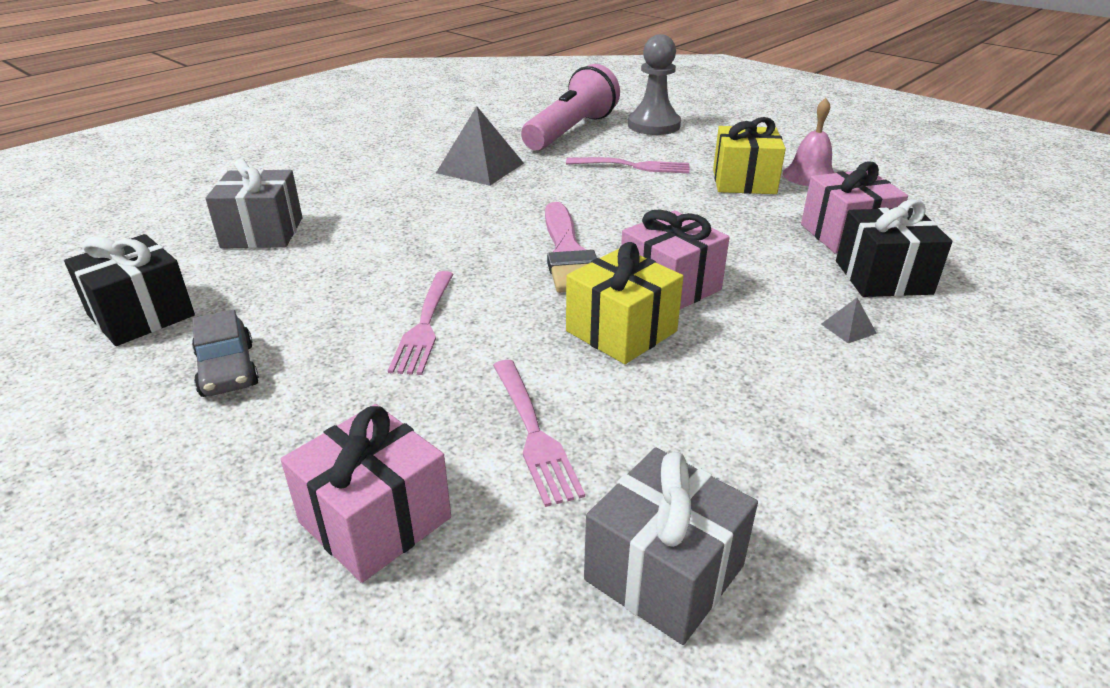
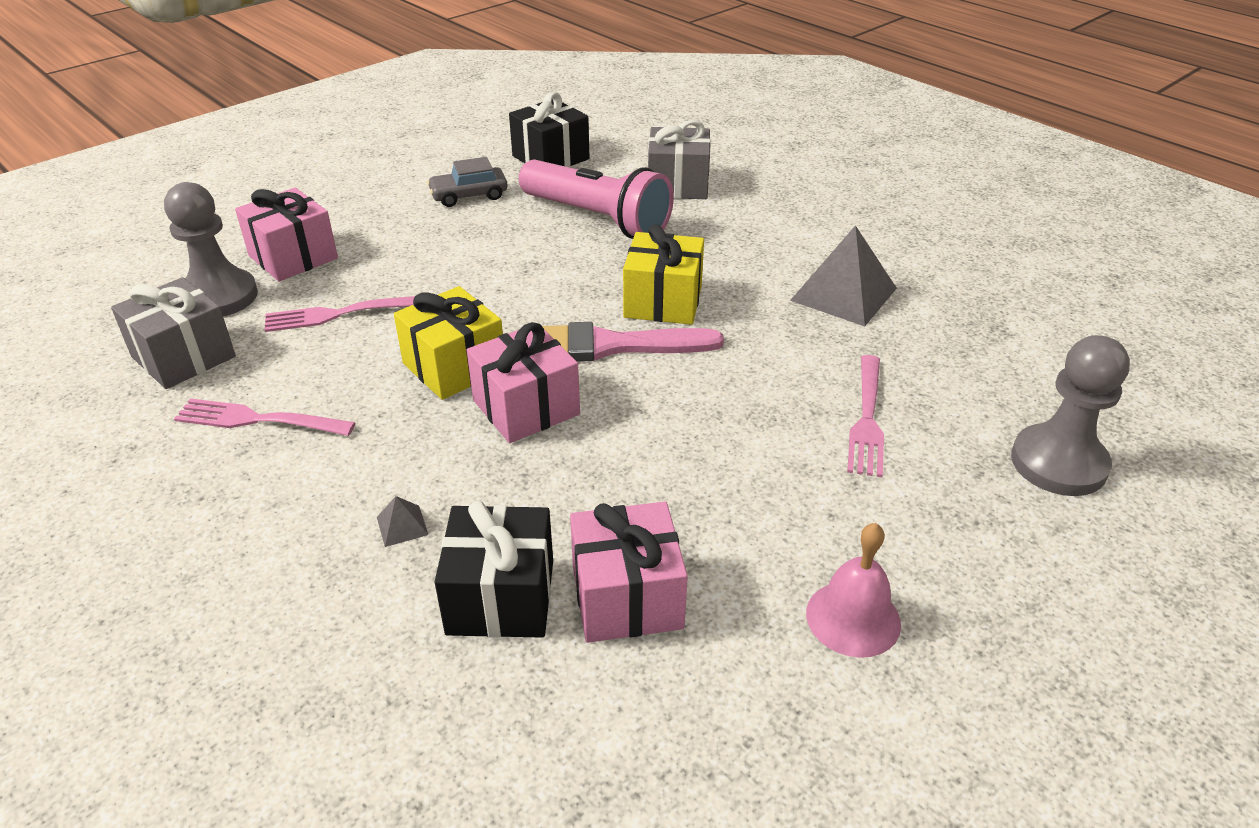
camera: 95 degrees right, 5 degrees up
pink fork [388,271,454,375] -> pink fork moved to [174,398,356,436]
pink flashlight [521,64,620,151] -> pink flashlight moved to [519,160,674,239]
yellow gift [713,117,786,194] -> yellow gift moved to [623,224,704,325]
none -> grey pawn [164,182,258,317]

